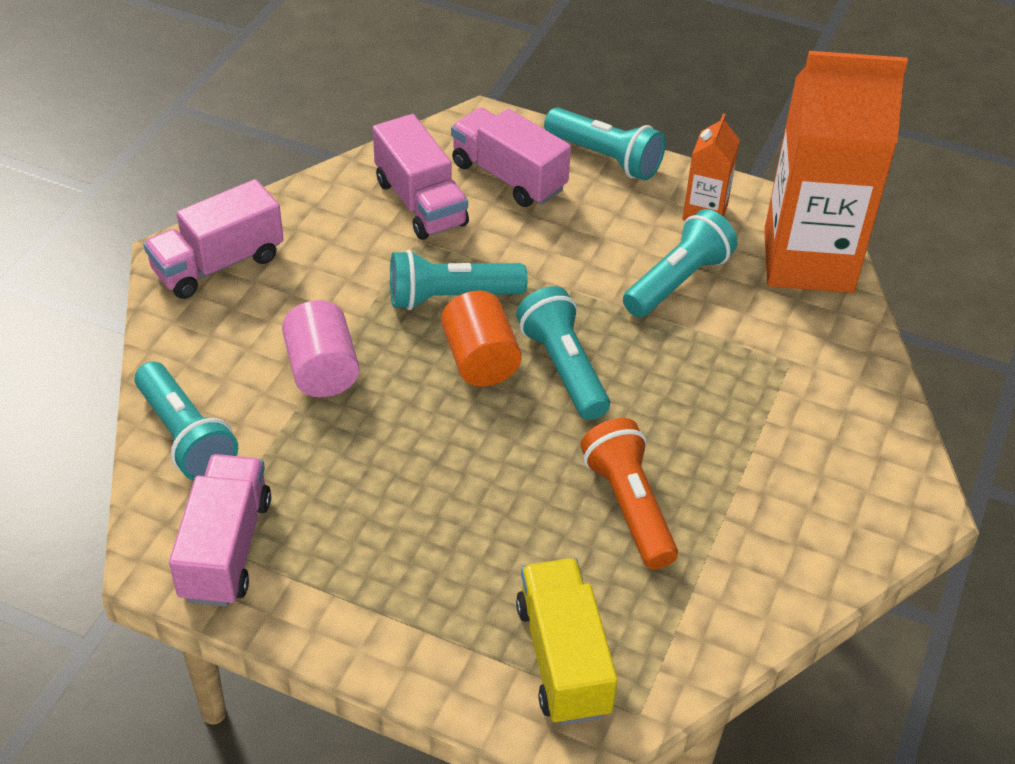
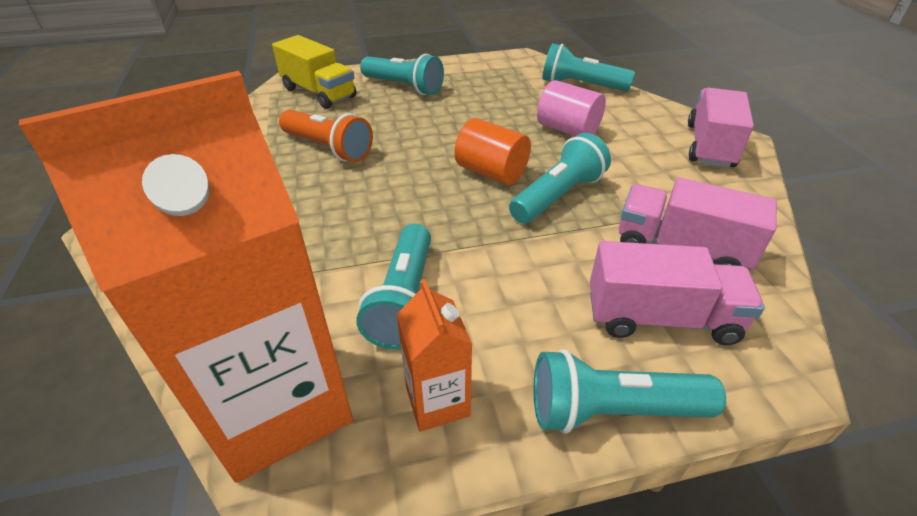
camera: 145 degrees right, 5 degrees down
pink truck [169,454,271,607] -> none
turquoise flashlight [516,286,610,420] -> turquoise flashlight moved to [360,54,444,95]

